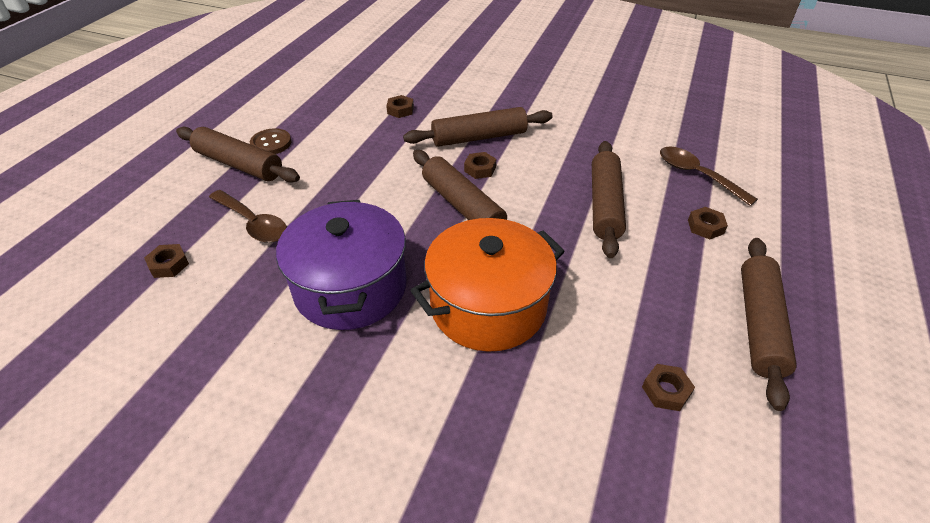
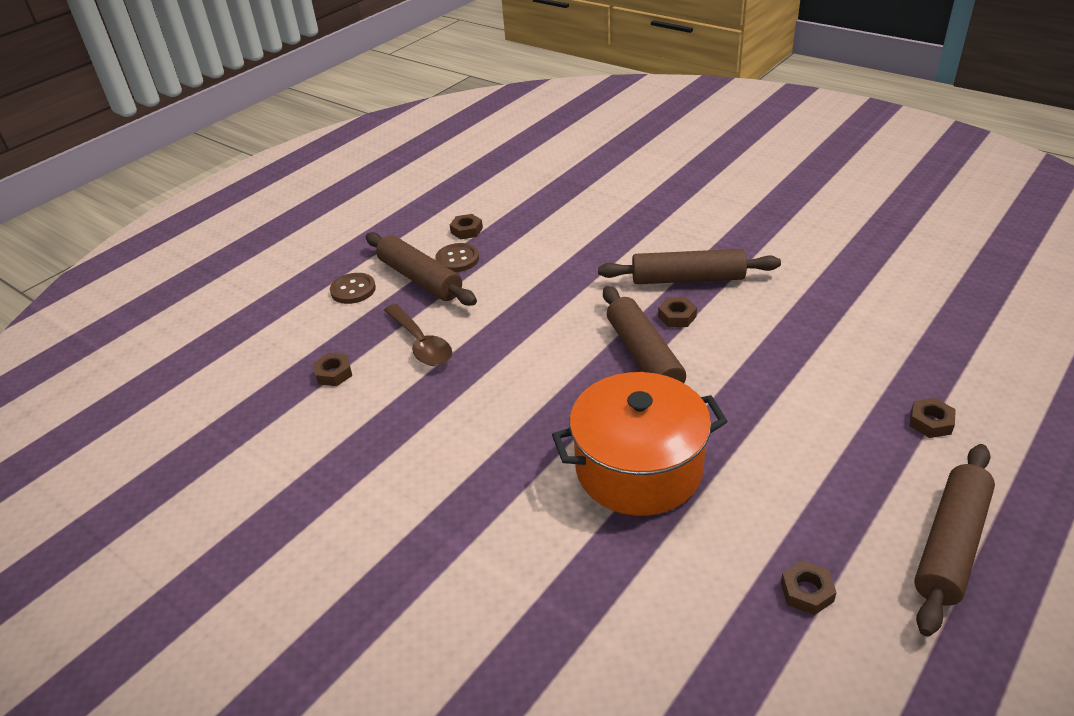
camera: 20 degrees right, 5 degrees down
purple pot [276,200,407,330] -> none
brown nut [386,95,414,118] -> brown nut moved to [450,214,483,239]
brown rolling pin [592,141,626,258] -> none
brown spoon [660,147,758,206] -> none
none -> brown button [330,273,376,304]

